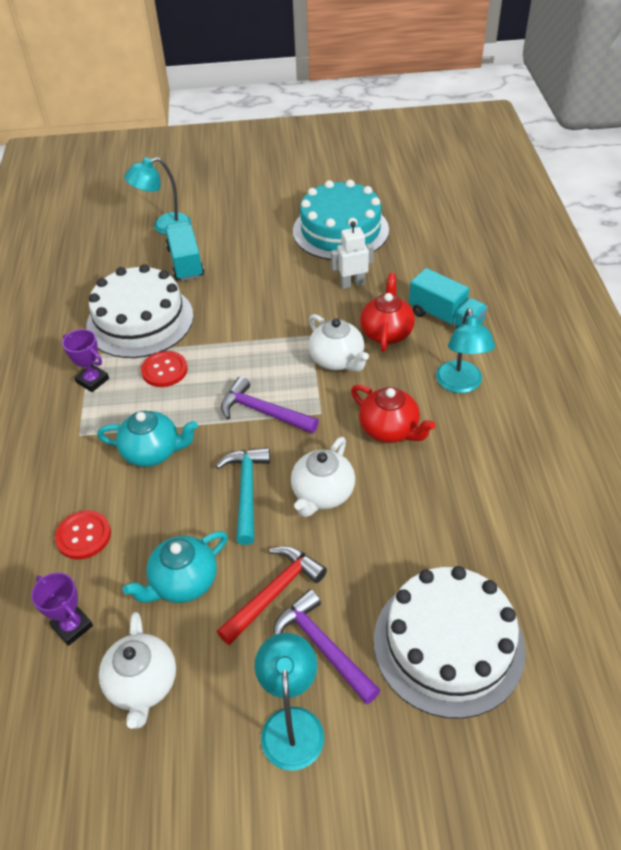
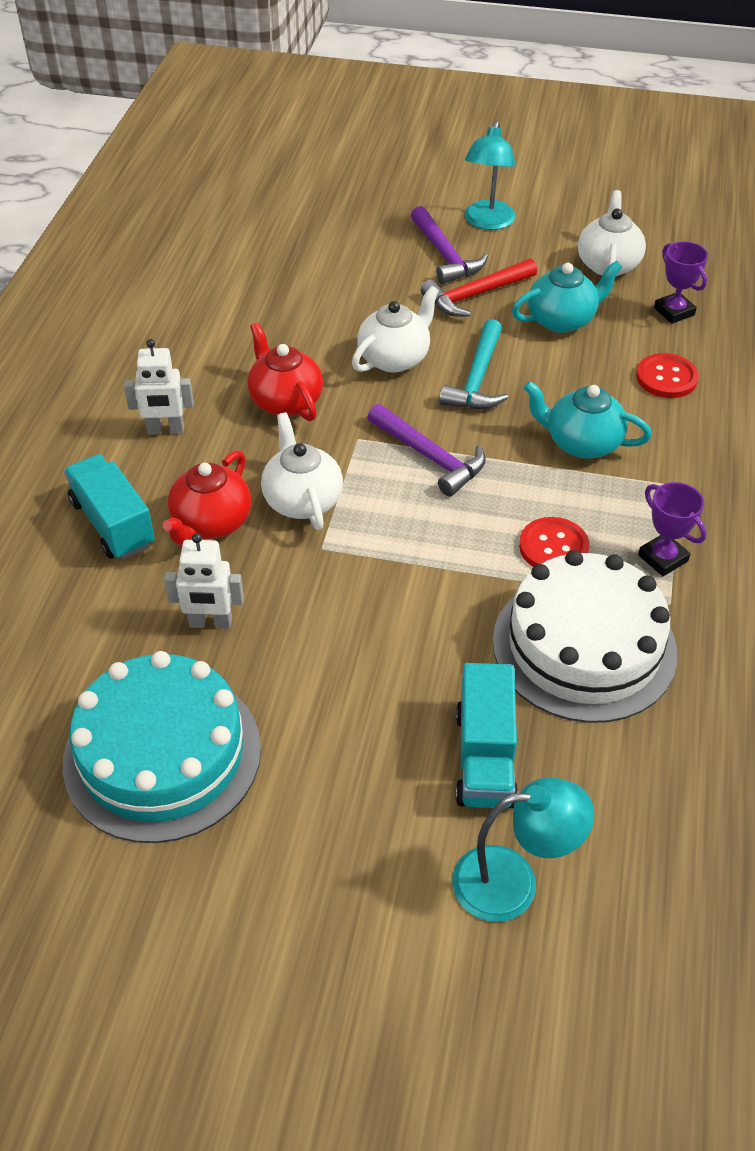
camera: 165 degrees left, 0 degrees up
white cake [374,566,526,719] -> none
turquoise lamp [436,308,495,393] -> white robot [124,339,194,435]

